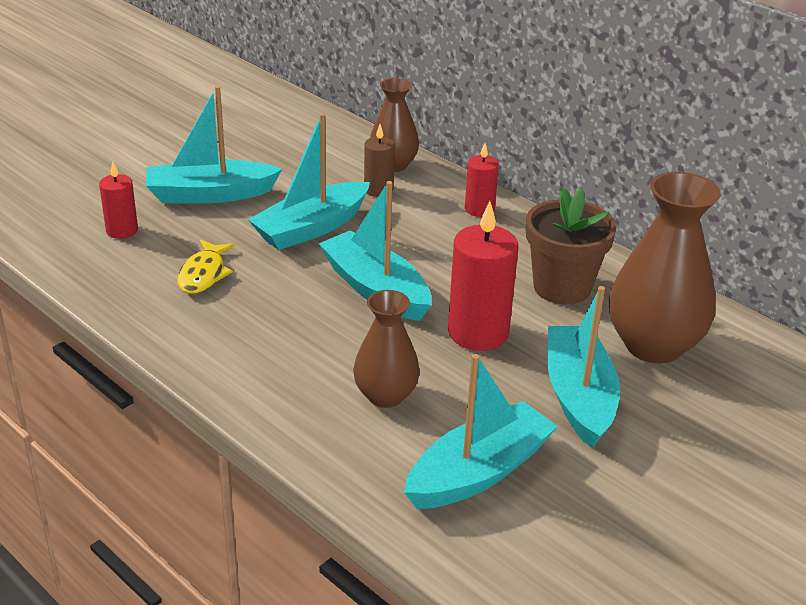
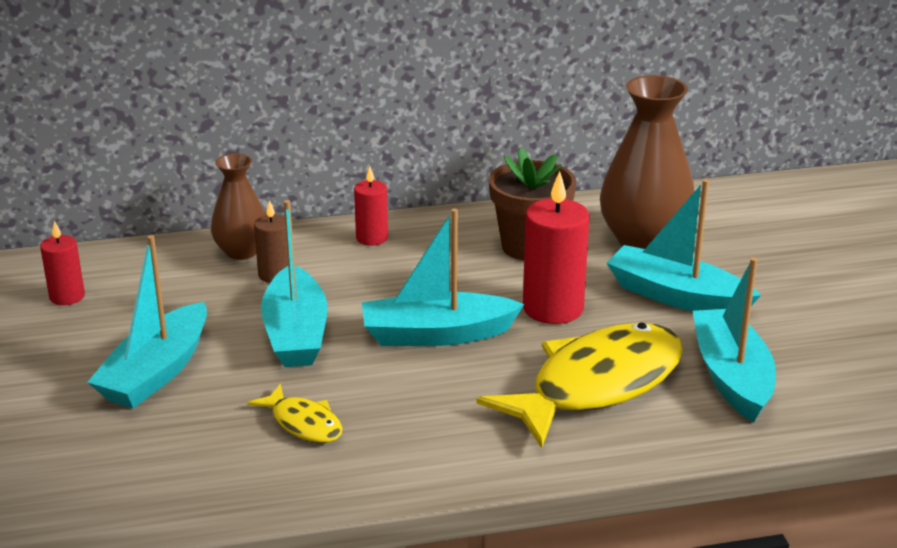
camera: 55 degrees left, 5 degrees down
red candle [99,162,138,239] -> red candle moved to [40,221,85,305]
brown vase [353,290,420,408] -> yellow fish [476,323,683,448]

